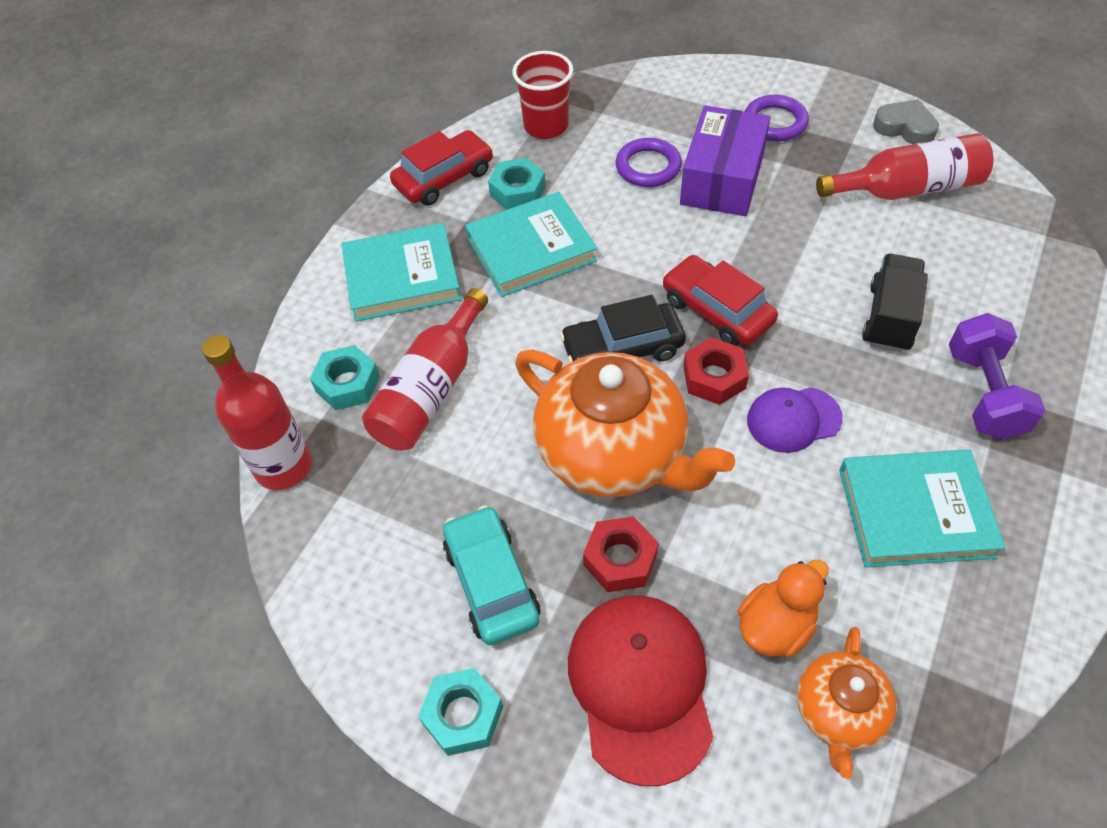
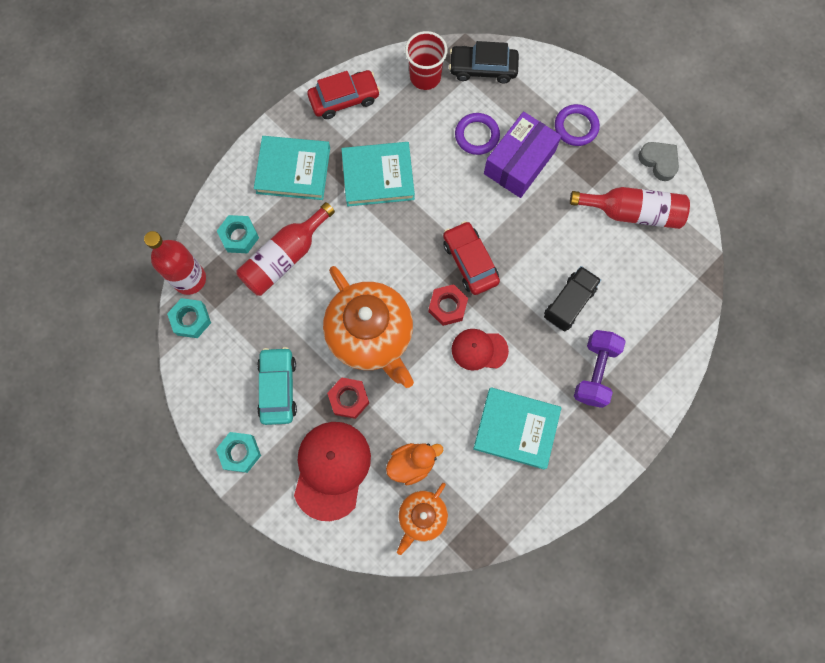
camera: 15 degrees right, 20 degrees up
turquoise nut [488,158,546,210] -> turquoise nut moved to [167,298,211,338]
black car [560,295,686,363] -> black car moved to [449,41,519,84]
purple cap [747,387,843,453] -> red cap [452,329,509,370]

